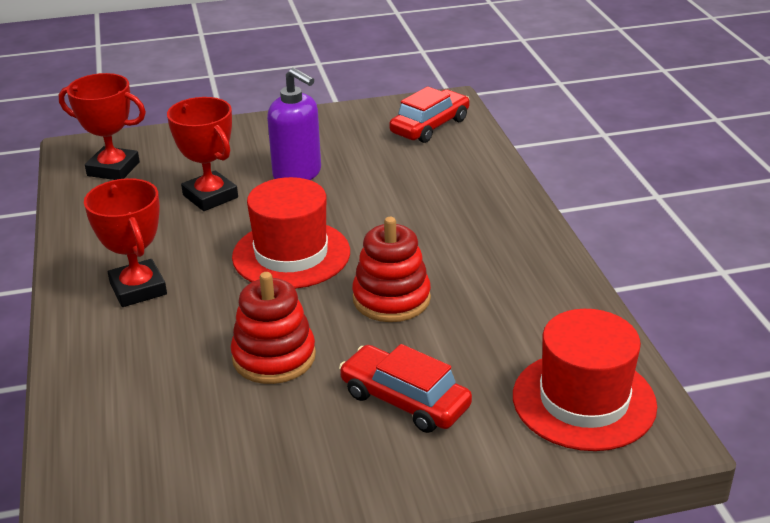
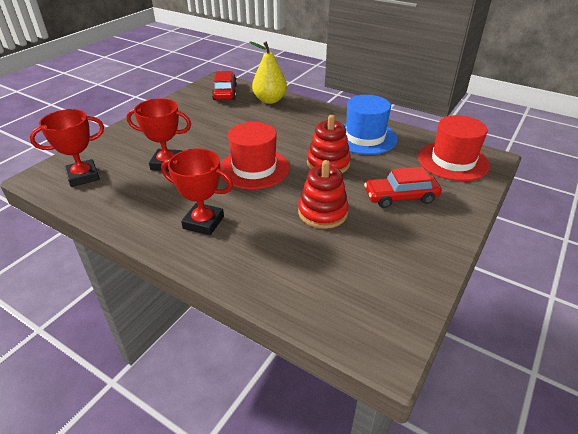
camera: 45 degrees left, 5 degrees up
purple soap dispenser [267,68,321,180] -> none
none -> yellow pear [249,41,287,104]
none -> blue hat [343,95,398,155]

